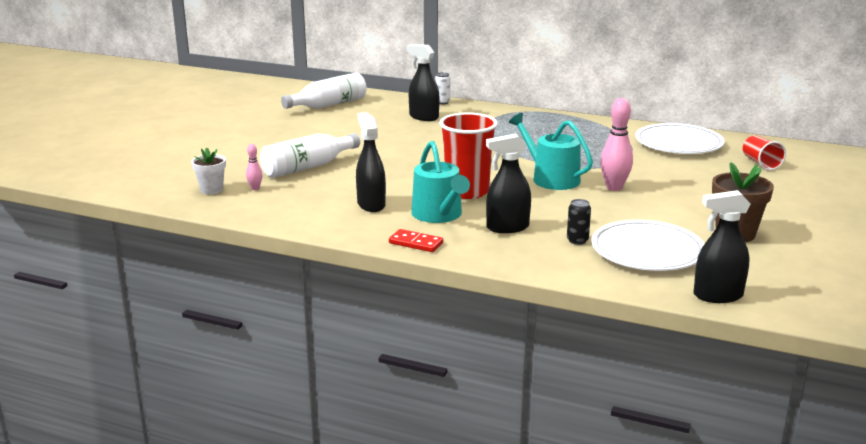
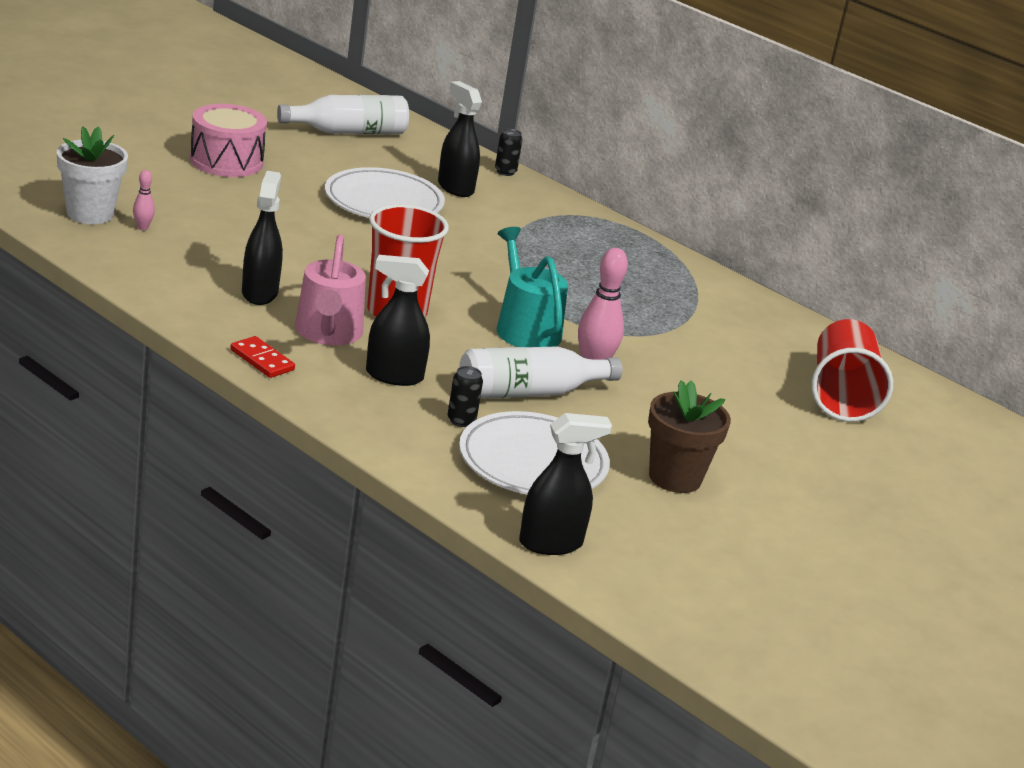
camera: 15 degrees right, 5 degrees up
white flower pot [191,147,226,194] -> white flower pot [57,127,128,224], size x1.56
white bottle [260,133,360,178] -> white bottle moved to [459,346,622,399]
turquoise watering can [411,141,470,223] -> pink watering can [295,234,366,345]
white can [435,72,450,104] -> black can [495,128,522,176]
white plate [635,123,725,154] -> white plate moved to [325,167,445,218]
black spray bottle [693,190,751,303] -> black spray bottle turned 150 degrees clockwise [519,413,612,555]
red cup [743,136,786,170] -> red cup [811,319,893,422], size x1.78
none -> pink drum [190,104,267,177]

